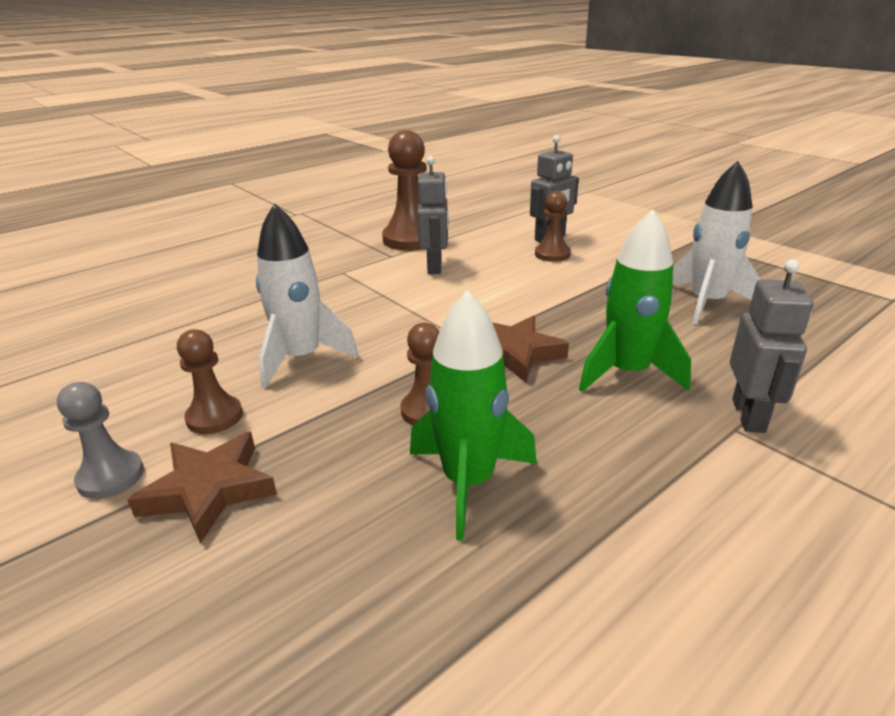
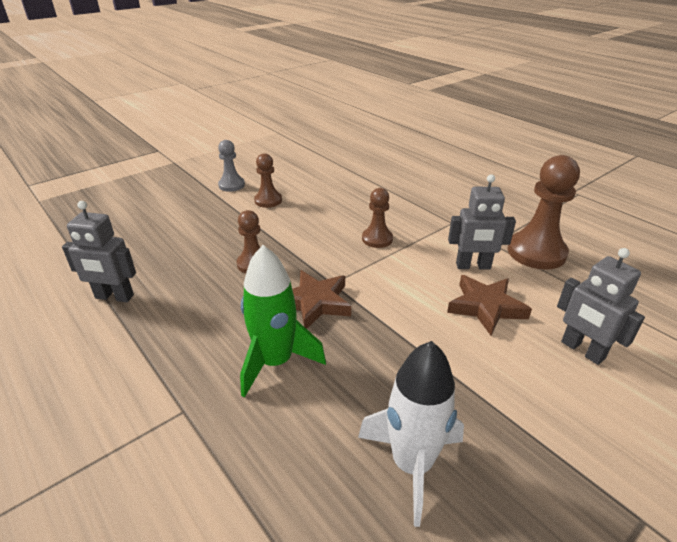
camera: 90 degrees right, 5 degrees up
brown star [127,432,277,544] -> brown star moved to [447,275,532,336]
white rocket [256,203,358,388] -> none
green rocket [410,290,537,541] -> none
brown pawn [535,191,571,262] -> brown pawn moved to [362,188,393,248]
grey robot [730,259,813,433] -> grey robot moved to [62,201,136,302]

